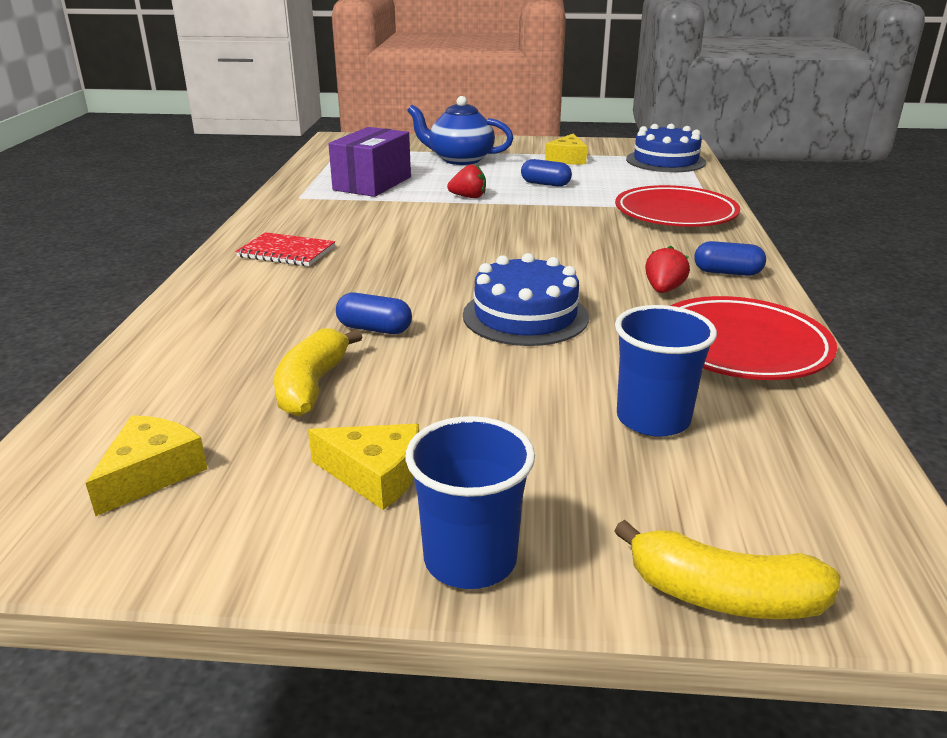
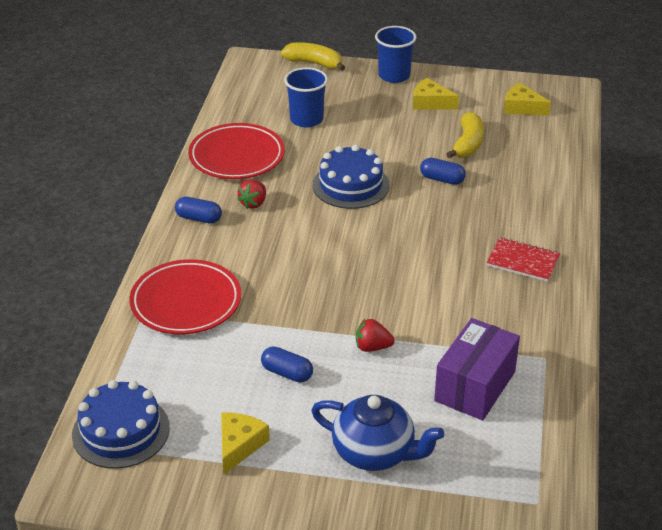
camera: 175 degrees left, 10 degrees up
yellow cheese [86,415,208,516] -> yellow cheese turned 90 degrees clockwise [503,83,551,116]

